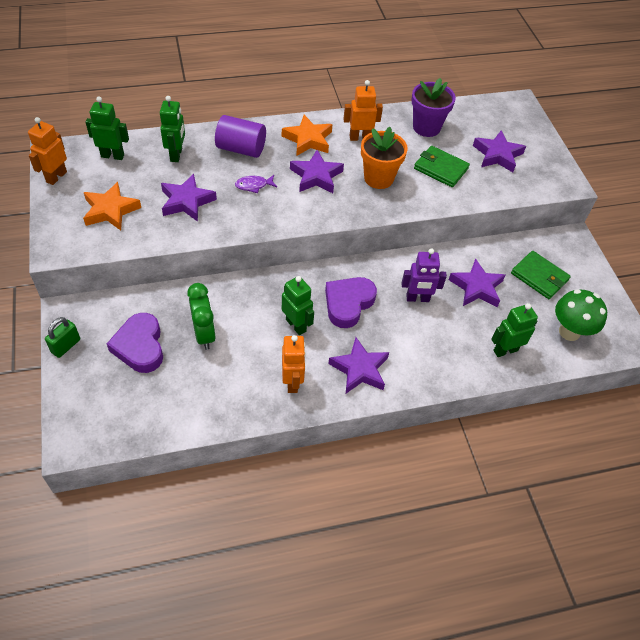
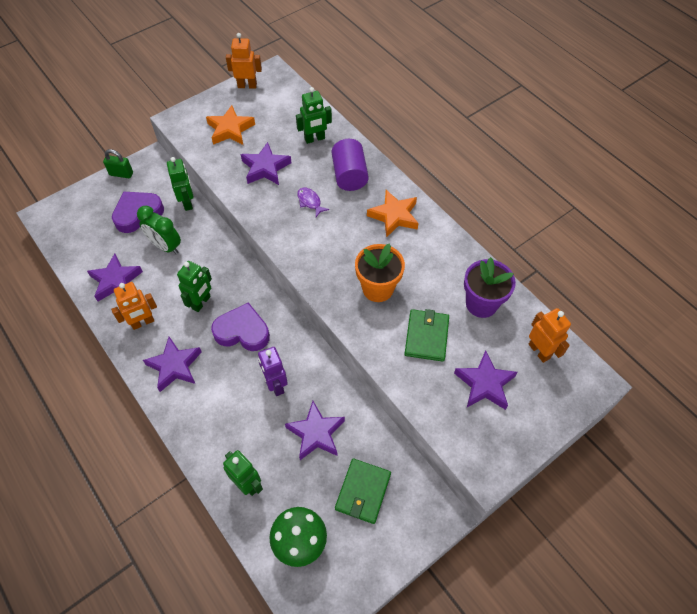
camera: 70 degrees right, 5 degrees up
green robot [86,97,129,160] -> green robot moved to [167,157,194,211]
green clock [187,283,216,350] -> green clock turned 75 degrees clockwise [137,206,181,254]
purple star [290,150,344,193] -> purple star moved to [87,253,143,301]
orange robot [343,80,383,141] -> orange robot moved to [529,308,571,363]

